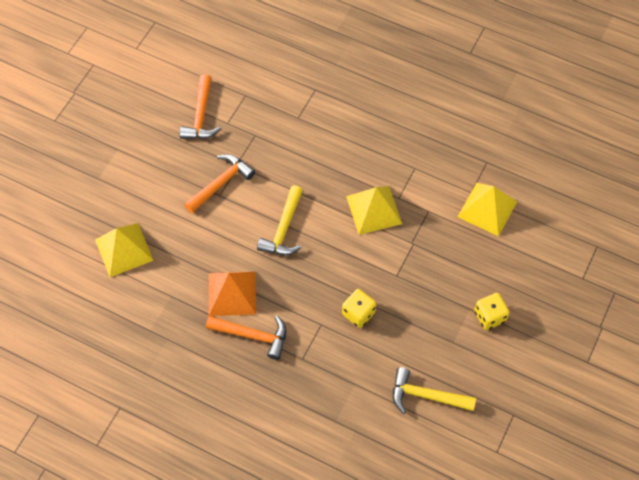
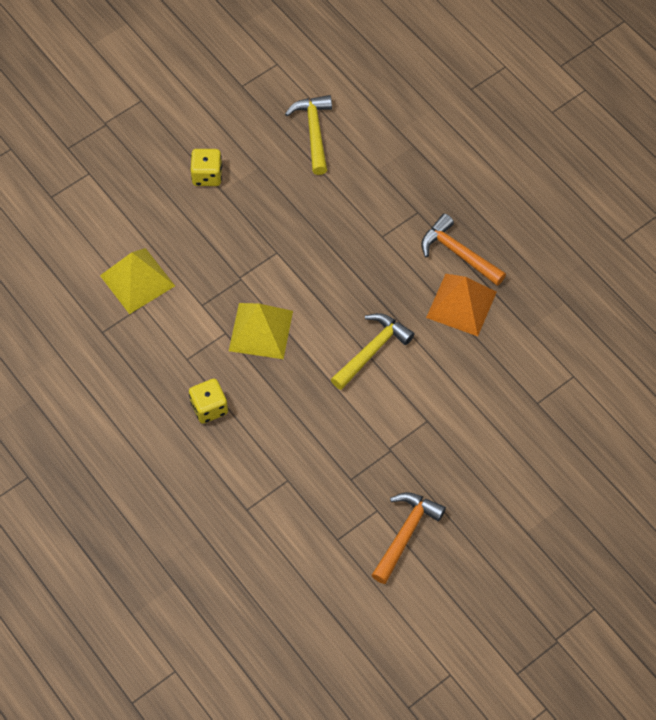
camera: 155 degrees left, 0 degrees up
yellow pyramid [95,223,154,277] -> none
orange hammer [184,154,255,213] -> none
yellow dice [342,289,376,328] -> yellow dice moved to [189,379,228,424]
yellow hammer [393,367,476,414] -> yellow hammer turned 135 degrees counterclockwise [285,95,332,175]

